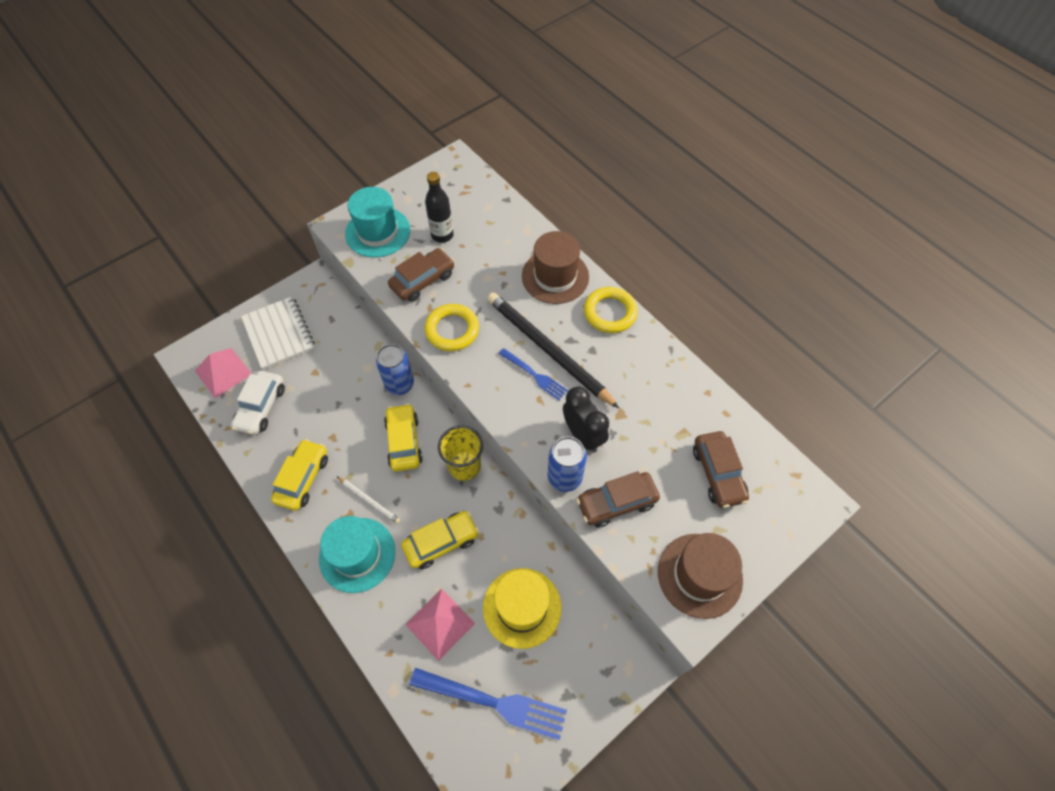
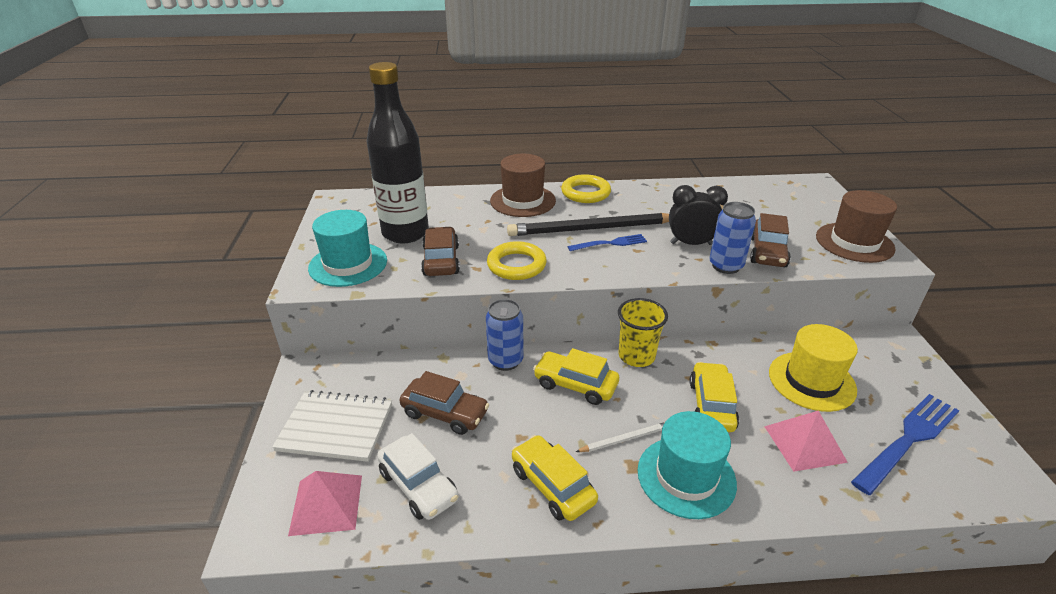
camera: 55 degrees left, 25 degrees down
black bottle [425,172,454,243] -> black bottle [367,62,429,243], size x1.89
brown car [693,431,749,508] -> brown car moved to [400,371,489,435]

